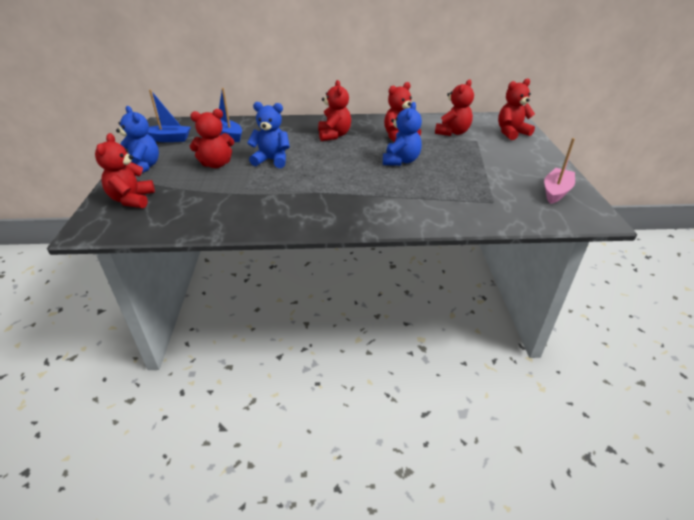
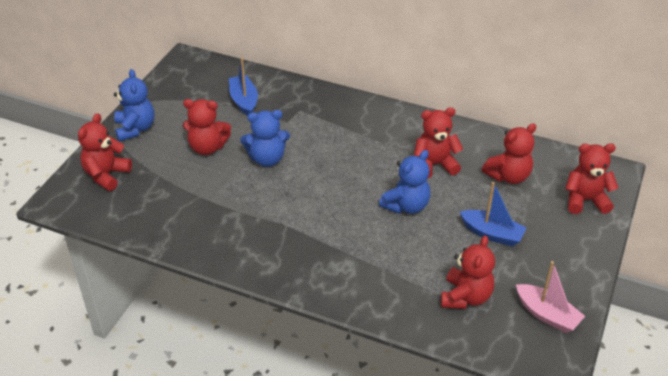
camera: 25 degrees right, 5 degrees up
blue boat [147,90,191,142] -> blue boat moved to [460,182,527,247]
blue teddy bear [247,102,290,168] -> blue teddy bear turned 135 degrees clockwise [240,110,290,167]
red teddy bear [318,80,351,141] -> red teddy bear moved to [441,235,495,309]
pink boat [544,138,575,204] -> pink boat turned 75 degrees clockwise [516,261,585,333]

